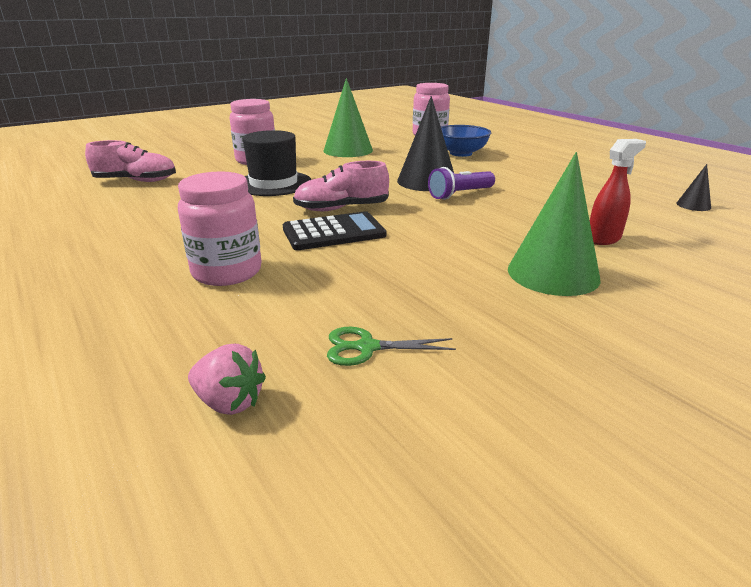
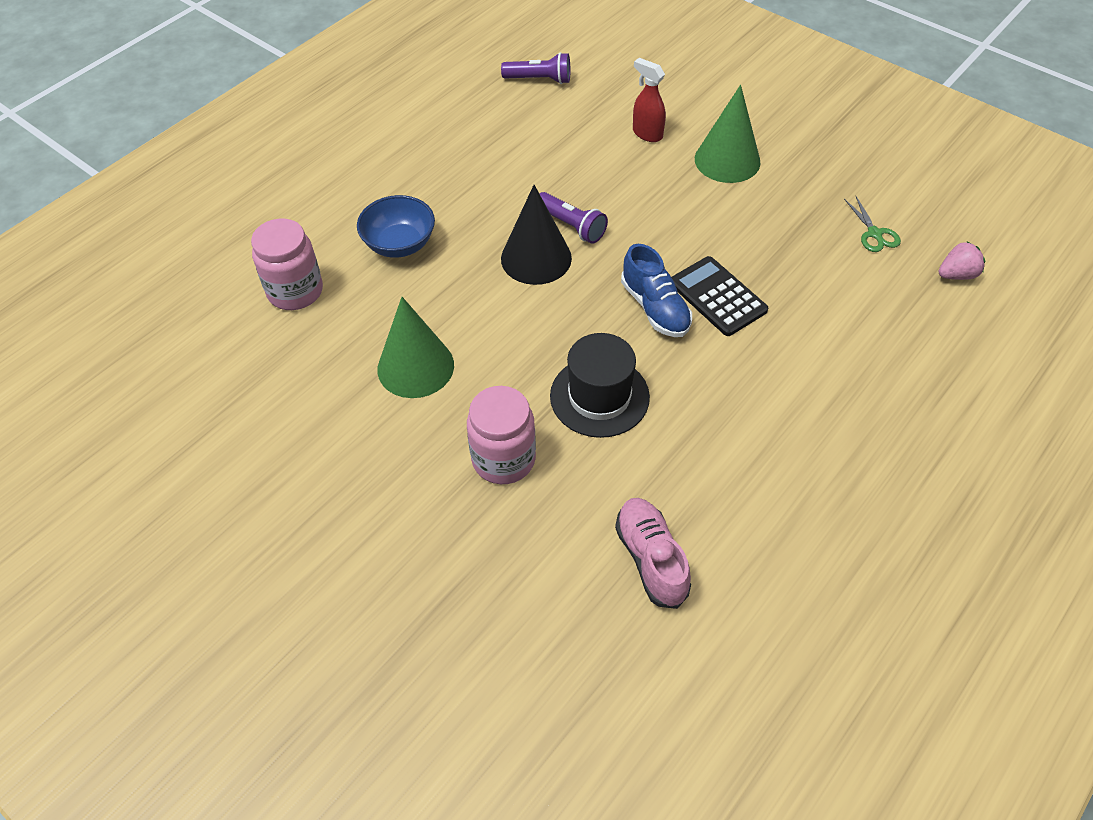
camera: 105 degrees left, 25 degrees up
pink jar [178,171,262,286] -> none
pink strawberry [188,344,266,415] -> pink strawberry turned 60 degrees clockwise [939,242,985,280]
pink shoe [293,161,389,211] -> blue shoe [621,244,692,337]
black cone [676,164,711,211] -> purple flashlight [501,52,570,84]

